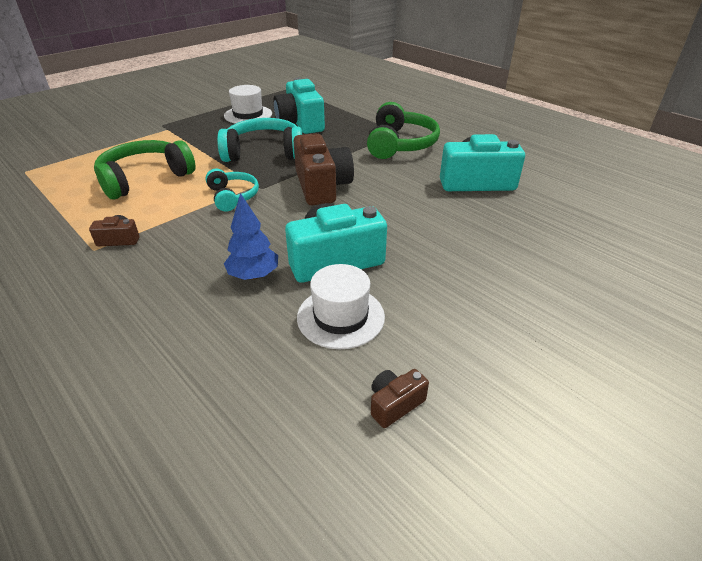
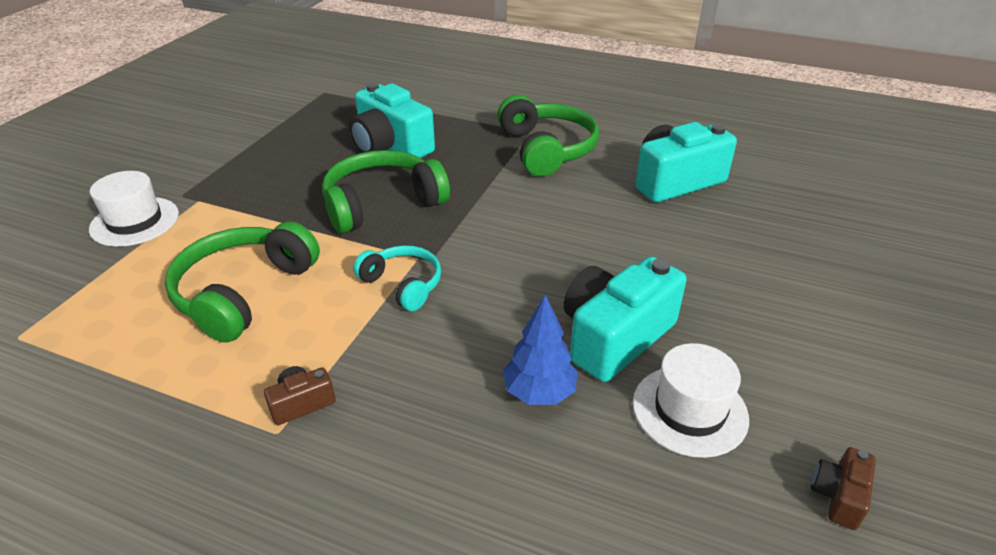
camera: 25 degrees left, 0 degrees up
turquoise headphones [217,118,302,162] -> green headphones [322,150,450,233]
white hat [224,85,272,124] -> white hat moved to [89,171,179,247]
brown camera [294,133,354,205] -> none

